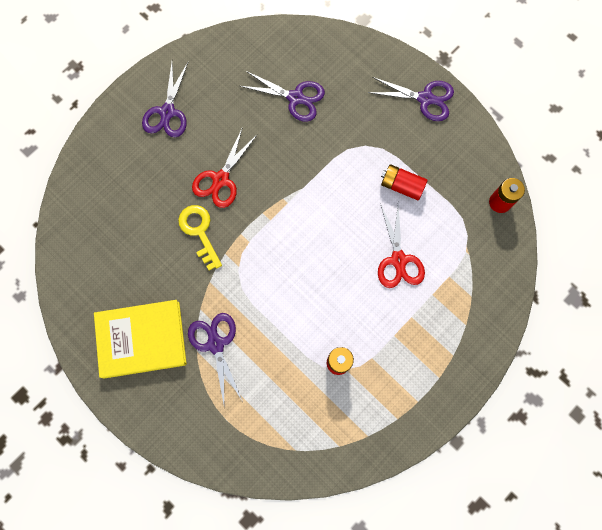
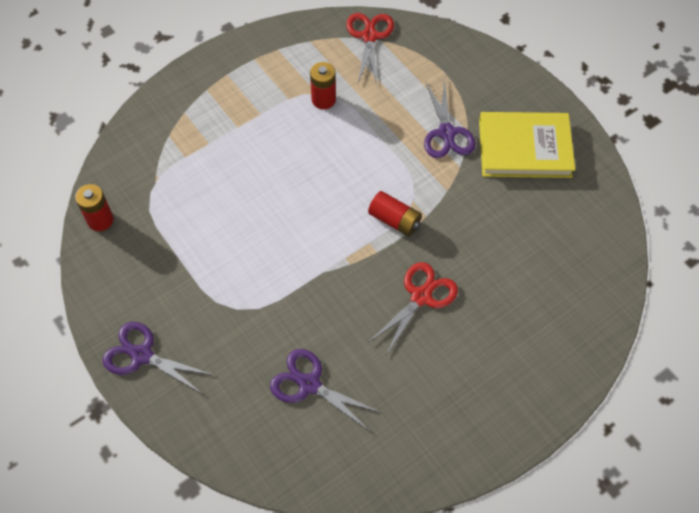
camera: 170 degrees left, 15 degrees down
purple scissors [142,63,188,137] -> none
yellow key [178,205,222,271] -> none
red scissors [378,203,425,288] -> red scissors moved to [346,13,394,84]
red battery [381,164,428,200] -> red battery moved to [368,191,422,236]

